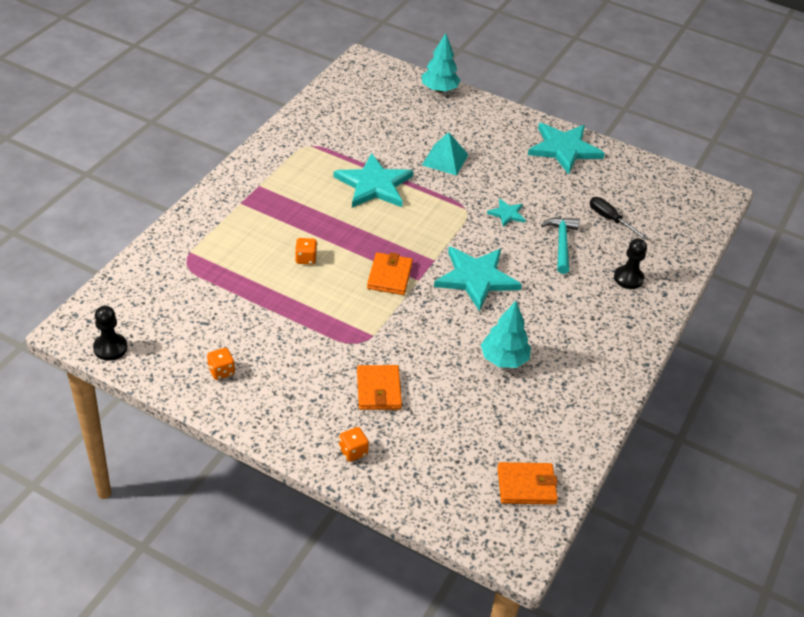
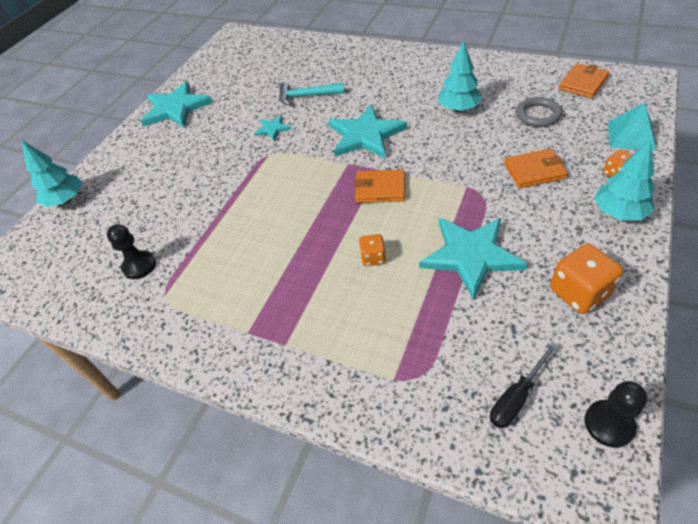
camera: 85 degrees left, 5 degrees up
orange dice [207,348,235,380] -> orange dice [550,244,623,314], size x1.76
turquoise star [334,153,413,208] -> turquoise star moved to [419,218,527,300]
turquoise pyramid [422,132,469,176] -> turquoise pyramid moved to [608,102,656,151]
orange wallet [497,462,558,505] -> orange wallet turned 45 degrees clockwise [559,63,610,98]
black screwdriver [590,197,648,240] -> black screwdriver moved to [490,342,558,429]
black pawn [614,238,647,289] -> black pawn moved to [107,224,156,279]
none -> grey ring [516,97,562,127]
none -> turquoise tree [594,140,655,220]

